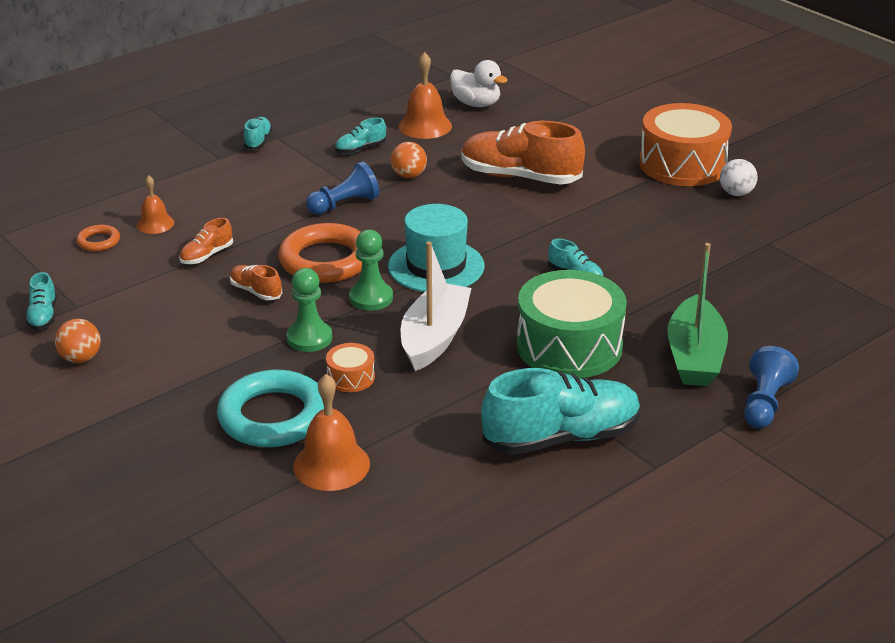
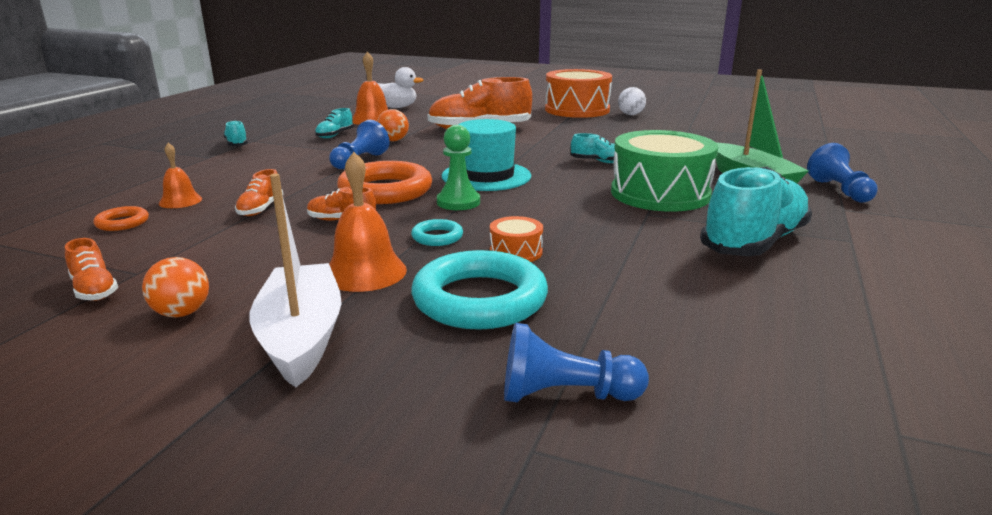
camera: 30 degrees left, 10 degrees down
turquoise shoe [25,272,57,330] -> orange shoe [65,238,118,301]
green pawn [286,268,332,352] -> turquoise ring [411,219,463,246]
orange bell [293,374,370,491] -> orange bell moved to [329,152,407,292]
white boat [401,241,472,371] -> white boat moved to [250,174,342,388]
none -> blue pawn [504,323,649,402]

